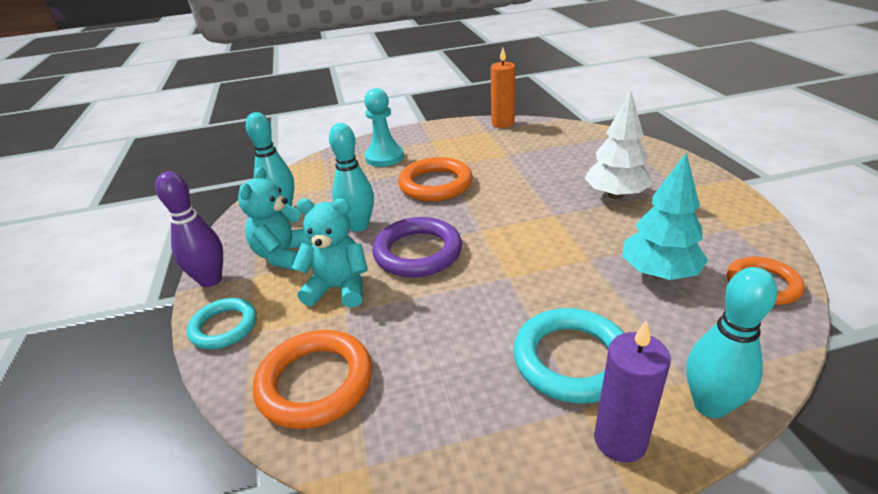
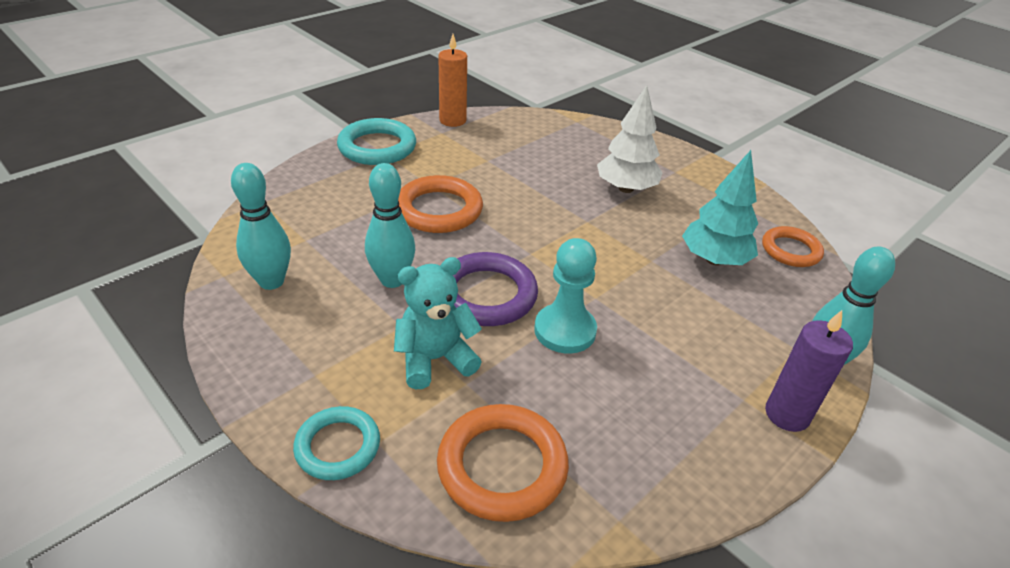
camera: 35 degrees left, 5 degrees up
purple bowling pin [155,171,223,287] -> none
turquoise teddy bear [238,167,312,271] -> none
turquoise pawn [364,88,404,167] -> turquoise pawn moved to [534,238,597,354]
turquoise ring [513,308,624,404] -> turquoise ring moved to [337,118,416,165]

